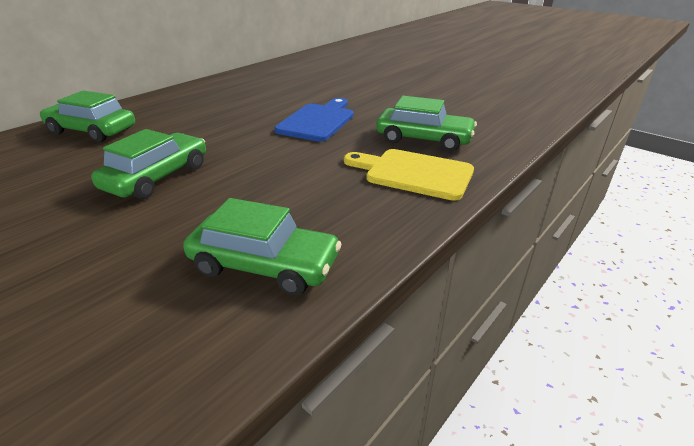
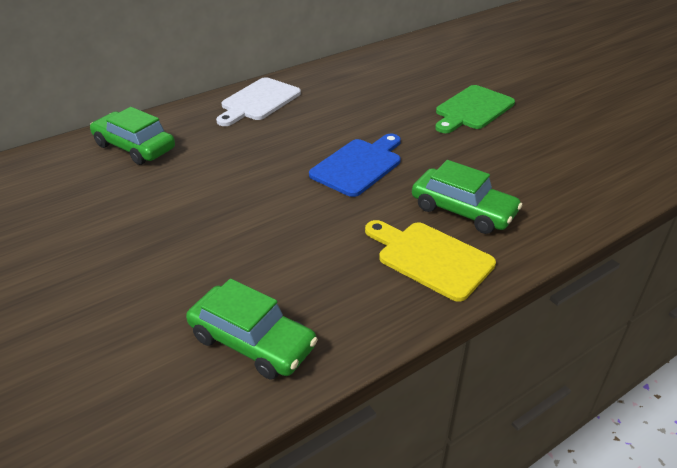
camera: 15 degrees right, 5 degrees up
green car [91,129,206,199] -> none
none -> white cutting board [216,77,301,126]
none -> green cutting board [435,85,515,133]

